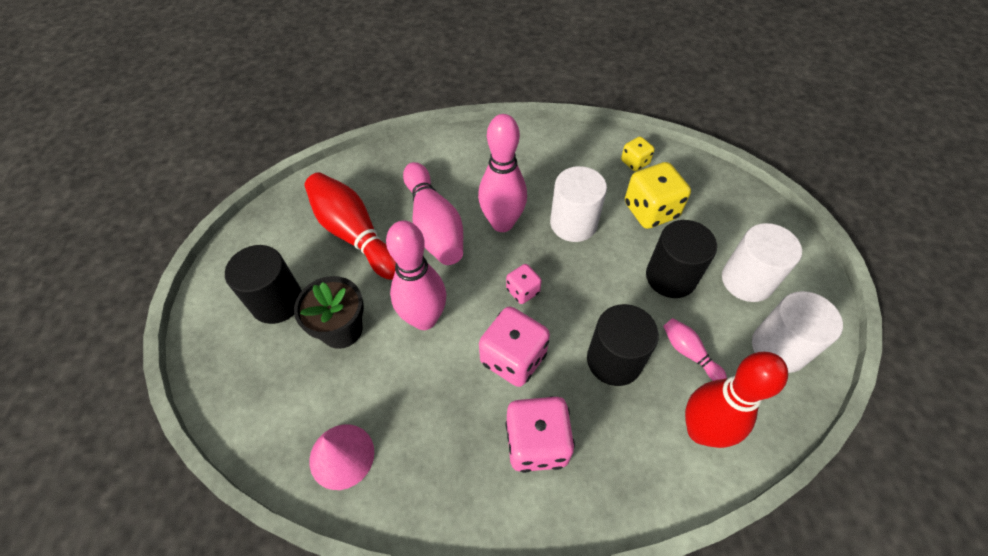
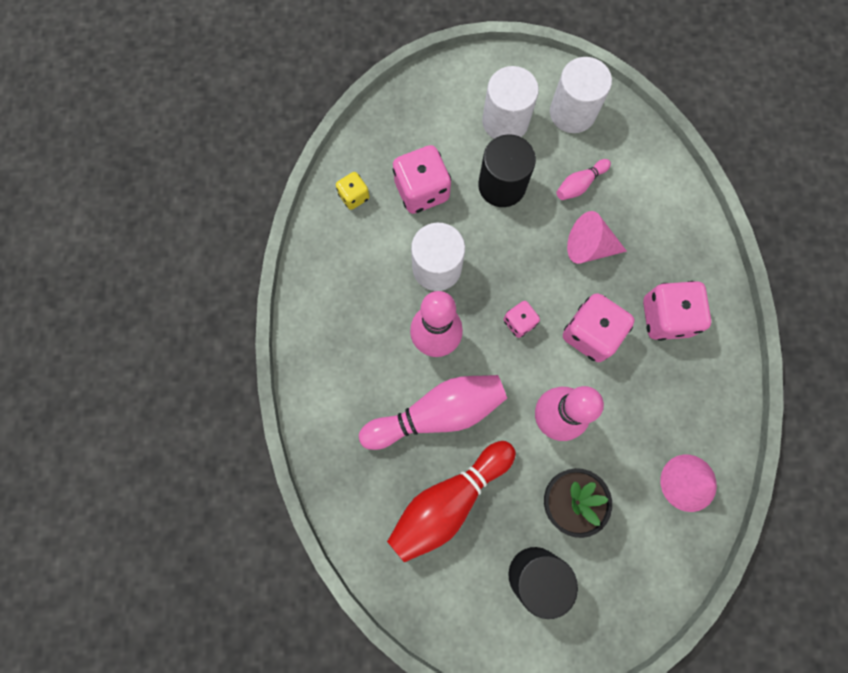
camera: 90 degrees left, 20 degrees up
black cylinder [587,304,659,386] -> pink cone [567,211,627,264]
yellow dice [625,162,691,229] -> pink dice [393,145,451,214]
red bowling pin [685,352,788,448] -> none

